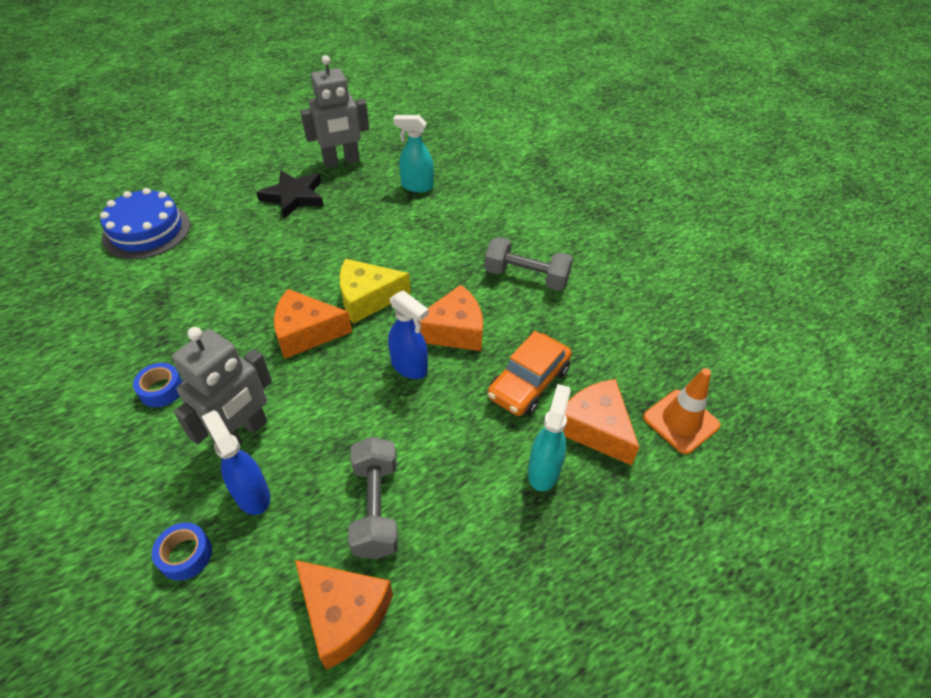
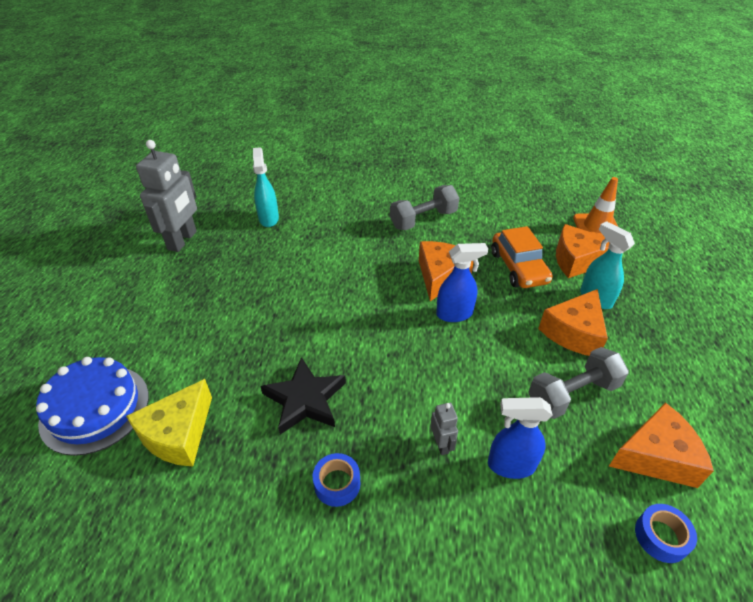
camera: 50 degrees left, 5 degrees down
blue tape [152,522,212,581] -> blue tape moved to [635,504,697,563]
grey robot [172,327,272,446] -> grey robot [430,403,458,455], size x0.45
black star [256,171,324,218] -> black star moved to [260,357,346,435]
orange cheese [274,289,352,359] -> orange cheese moved to [538,289,608,356]
yellow cheese [339,259,411,324] -> yellow cheese moved to [126,379,212,467]
grey dumbbell [348,437,398,559] -> grey dumbbell turned 60 degrees counterclockwise [528,347,629,419]
turquoise spray bottle [393,115,434,192] -> turquoise spray bottle turned 120 degrees clockwise [253,147,279,227]

